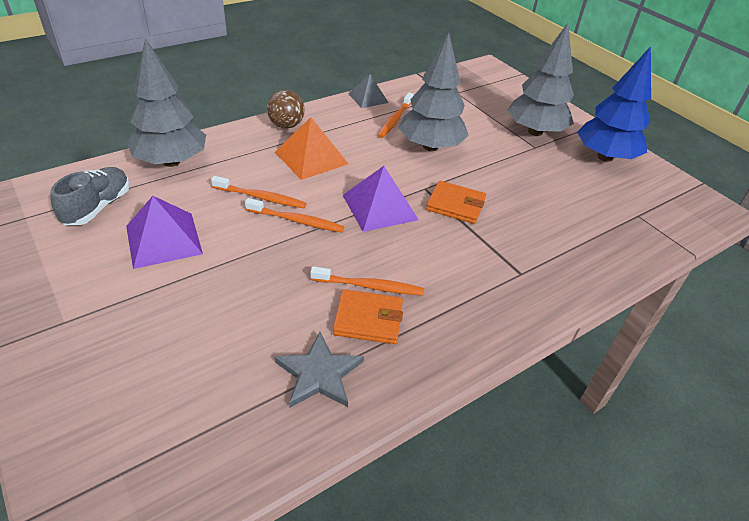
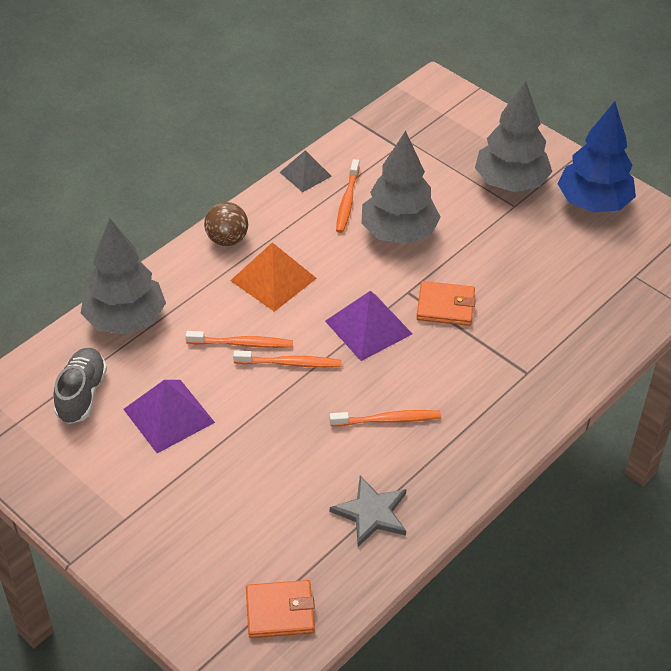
camera: 10 degrees left, 5 degrees up
orange wallet [333,289,403,344] -> orange wallet moved to [246,580,315,638]

